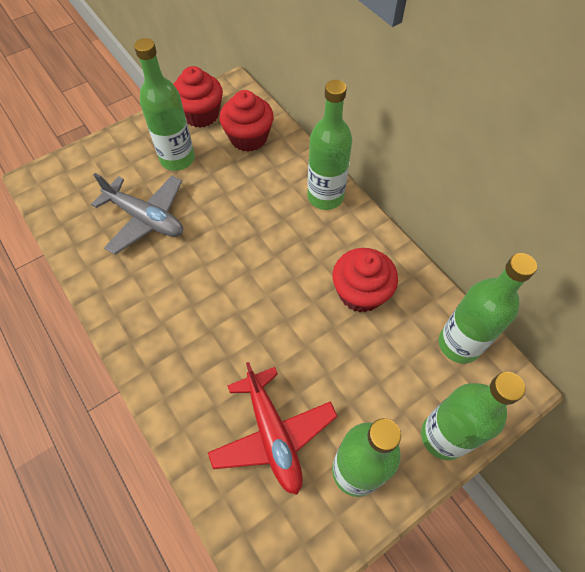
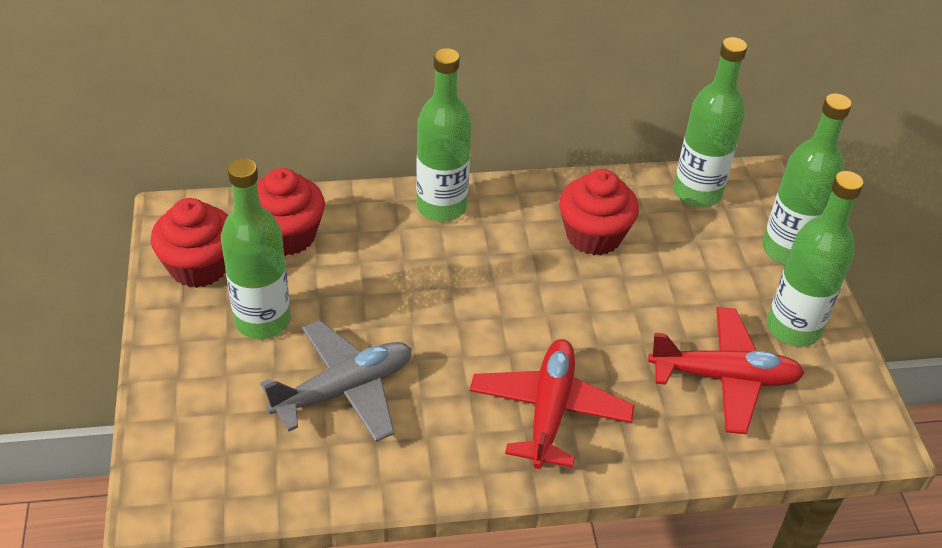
camera: 65 degrees left, 15 degrees down
none -> red plane [470,339,635,469]

